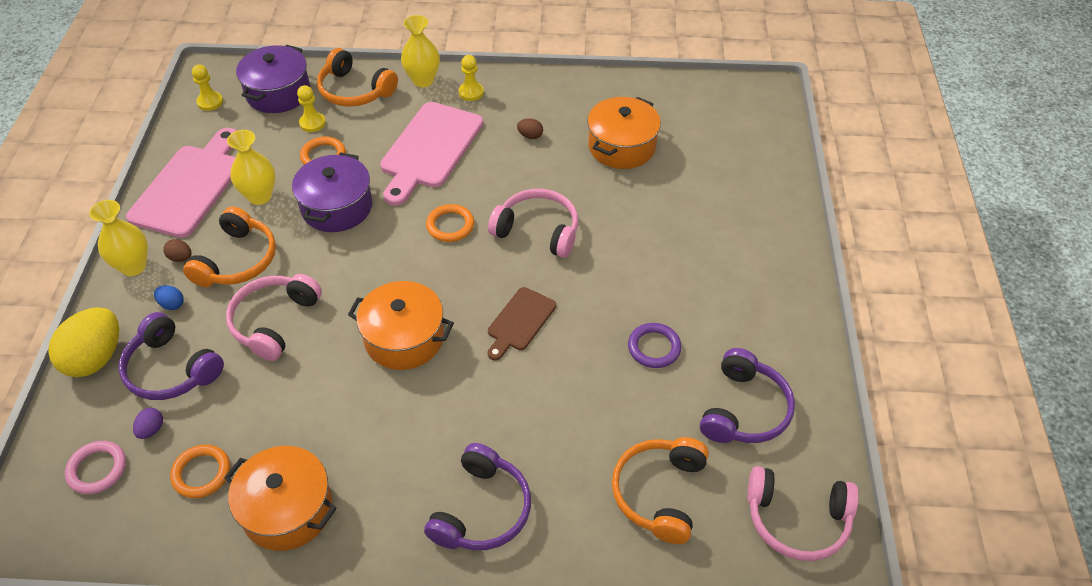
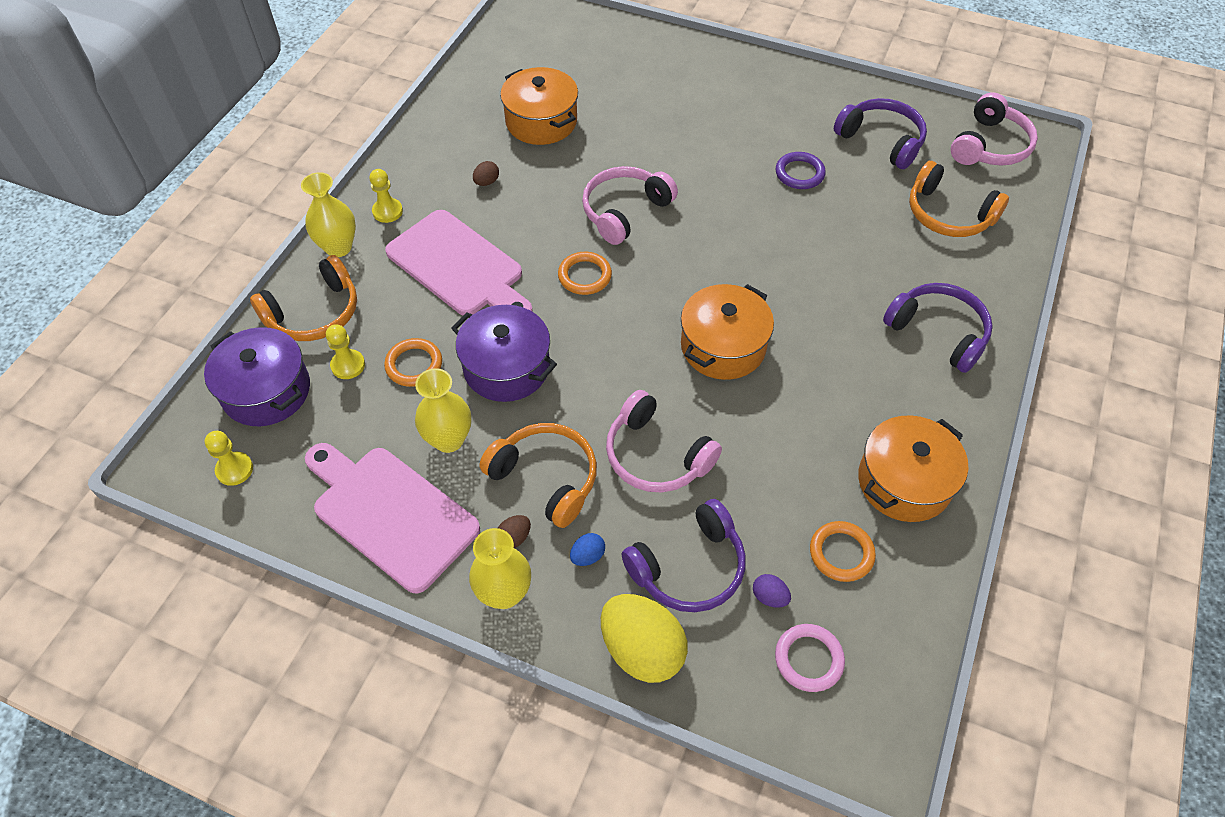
camera: 70 degrees left, 5 degrees up
brown cutting board [488,287,556,361] -> none

